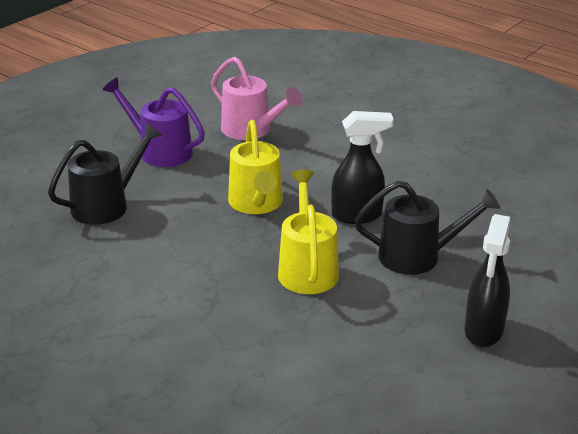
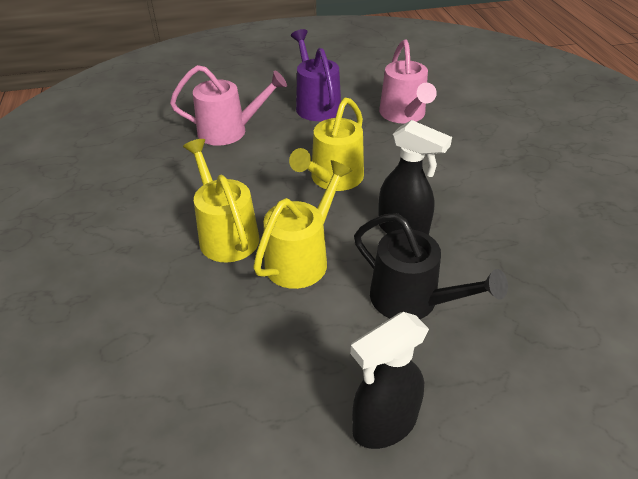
camera: 40 degrees right, 10 degrees up
black watering can [48,123,162,225] -> pink watering can [170,65,287,146]
none -> yellow watering can [183,139,260,263]

